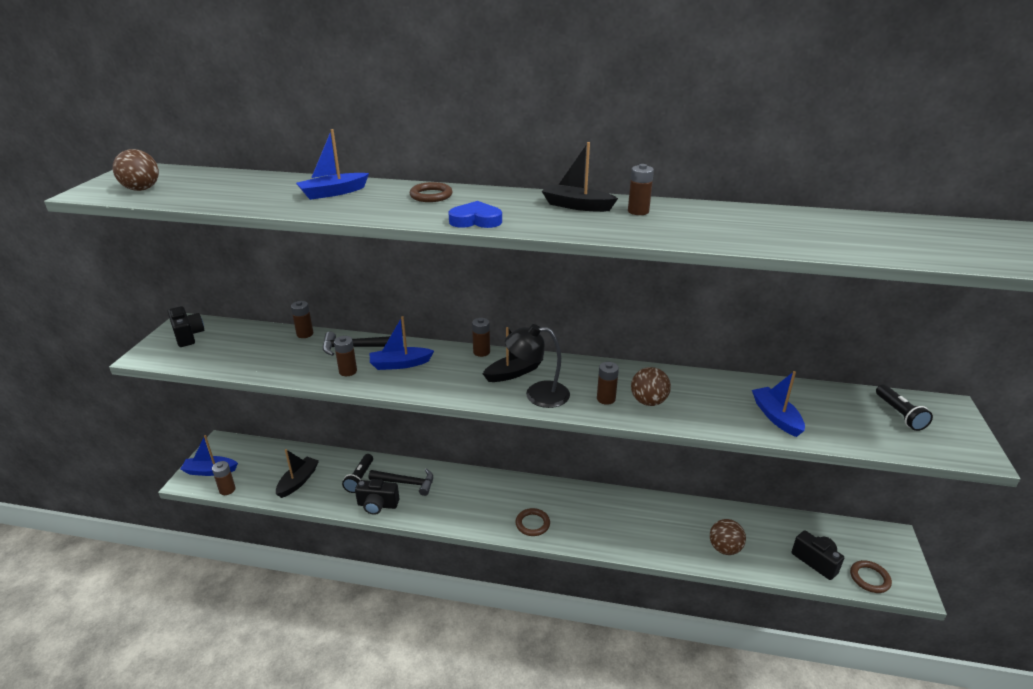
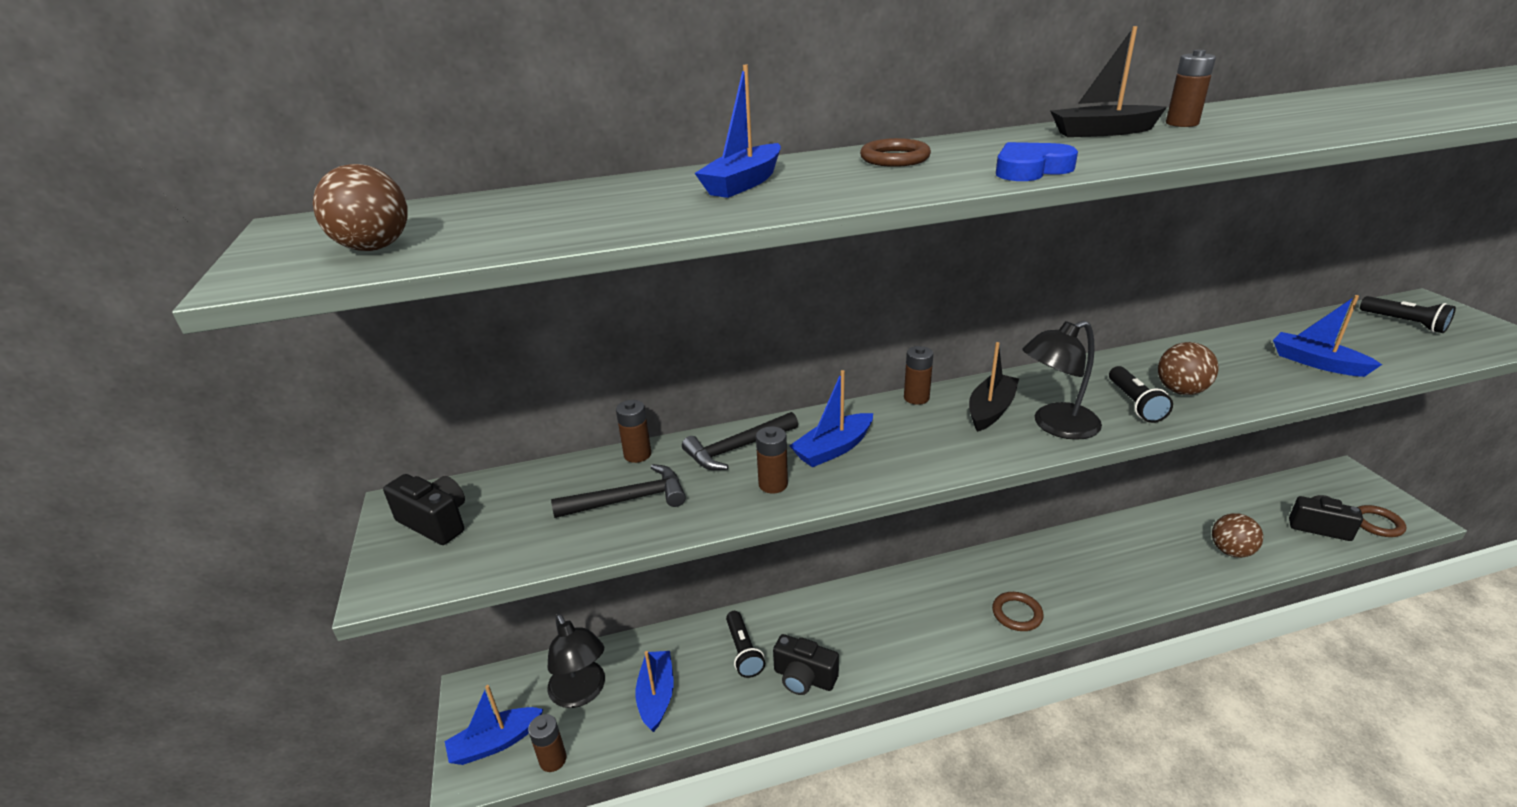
camera: 25 degrees left, 0 degrees up
black boat [276,449,319,498] -> blue boat [635,651,674,732]
black camera [355,479,399,515] -> black camera turned 45 degrees clockwise [773,634,839,695]
black hammer [369,468,433,496] -> black hammer moved to [551,464,686,518]
brown battery [597,362,619,405] -> black flashlight [1109,366,1173,423]
none -> black lamp [547,614,605,708]

